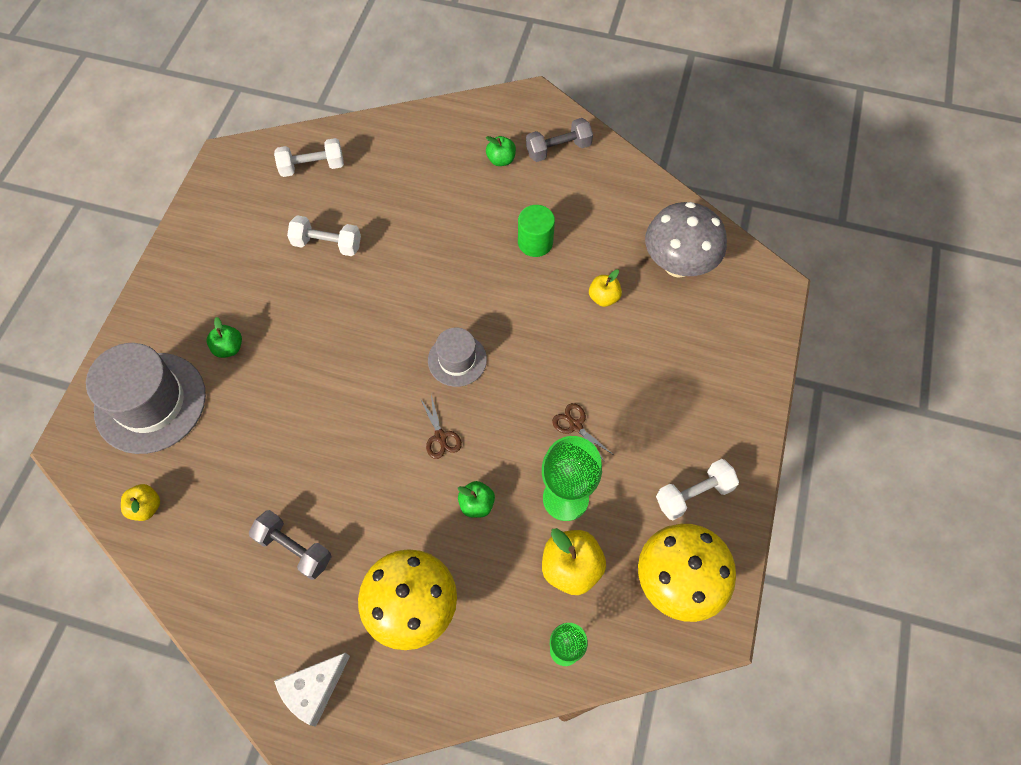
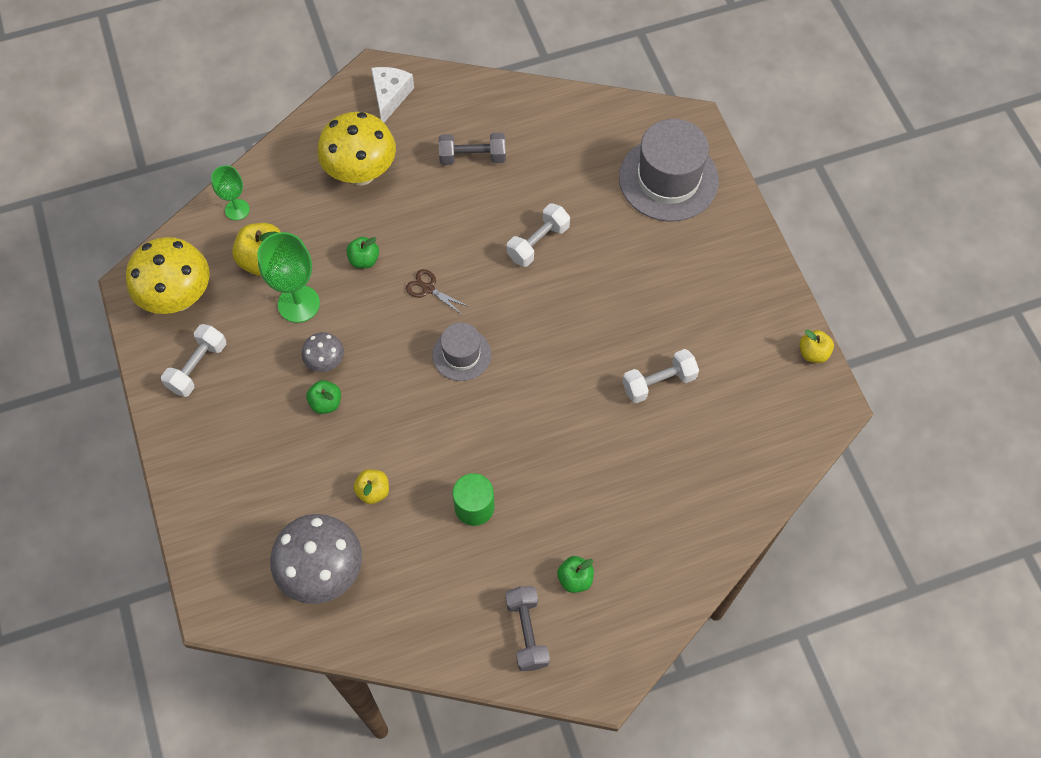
camera: 145 degrees right, 0 degrees up
yellow apple [121,484,160,521] -> yellow apple moved to [799,330,834,363]
green apple [207,317,242,358] -> green apple moved to [306,380,341,414]
white dumbbell [274,138,344,177] -> white dumbbell moved to [507,203,570,267]
grey dumbbell [526,118,593,162] -> grey dumbbell turned 45 degrees counterclockwise [505,586,550,671]
brown scissors [552,403,614,462] -> grey mushroom [302,332,344,372]

